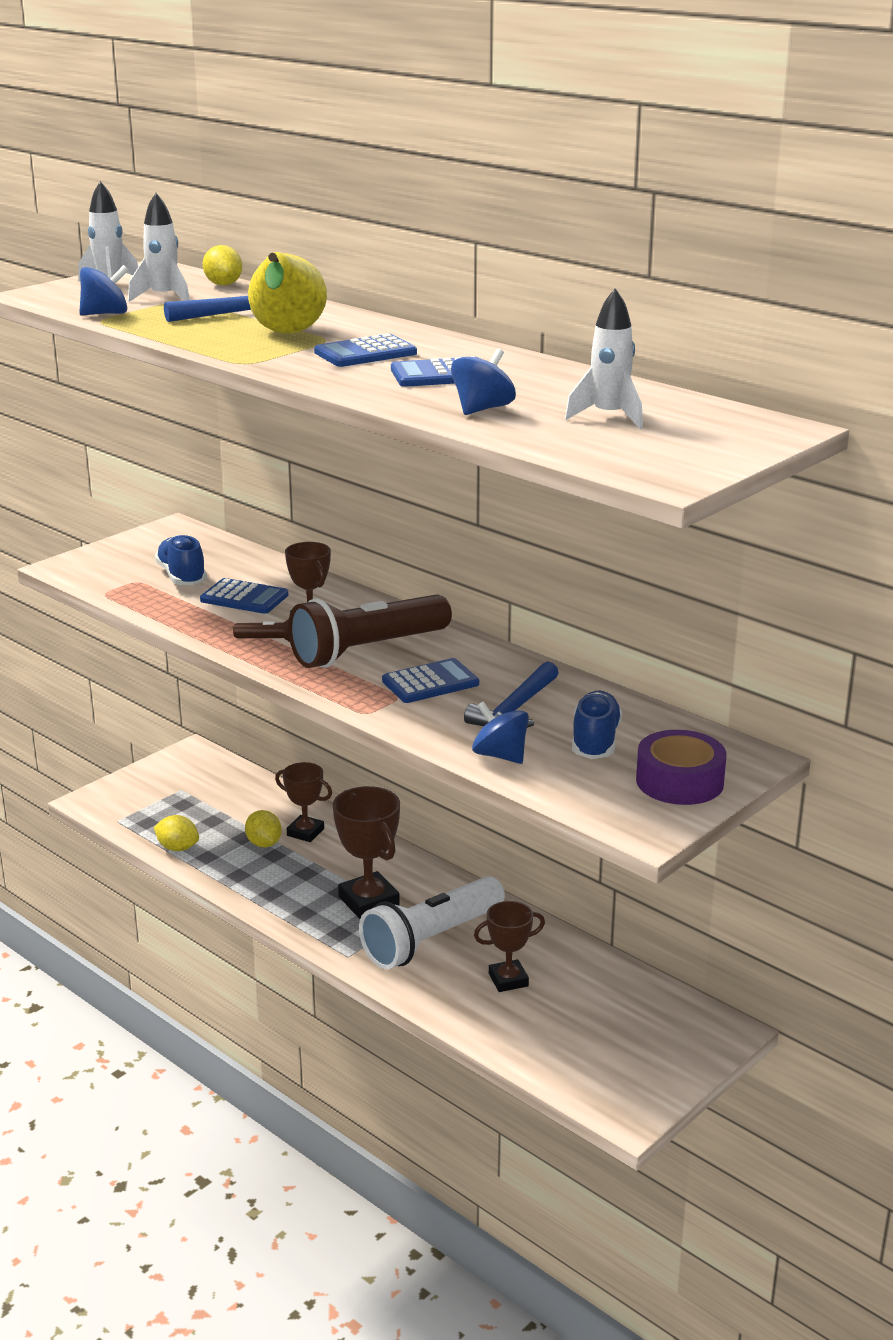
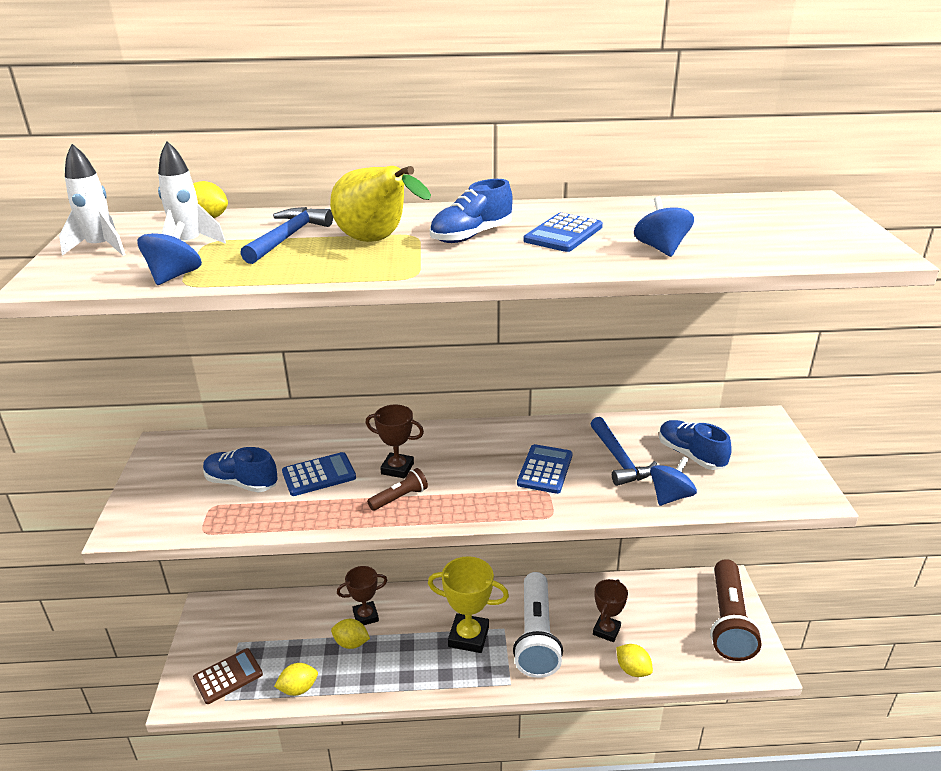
camera: 45 degrees left, 5 degrees up
brown flashlight [288,594,452,668] -> brown flashlight moved to [710,559,762,661]
blue calculator [314,333,417,367] -> blue shoe [430,179,513,243]
brown trophy [333,786,400,919] -> yellow trophy [428,556,509,653]
blue spinning top [472,701,529,764] -> blue spinning top turned 135 degrees clockwise [650,456,697,506]
white rocket [565,288,643,429] -> none
purple tape [636,730,727,805] -> none
none -> brown calculator [193,648,263,704]
none -> yellow lemon [616,644,653,677]

